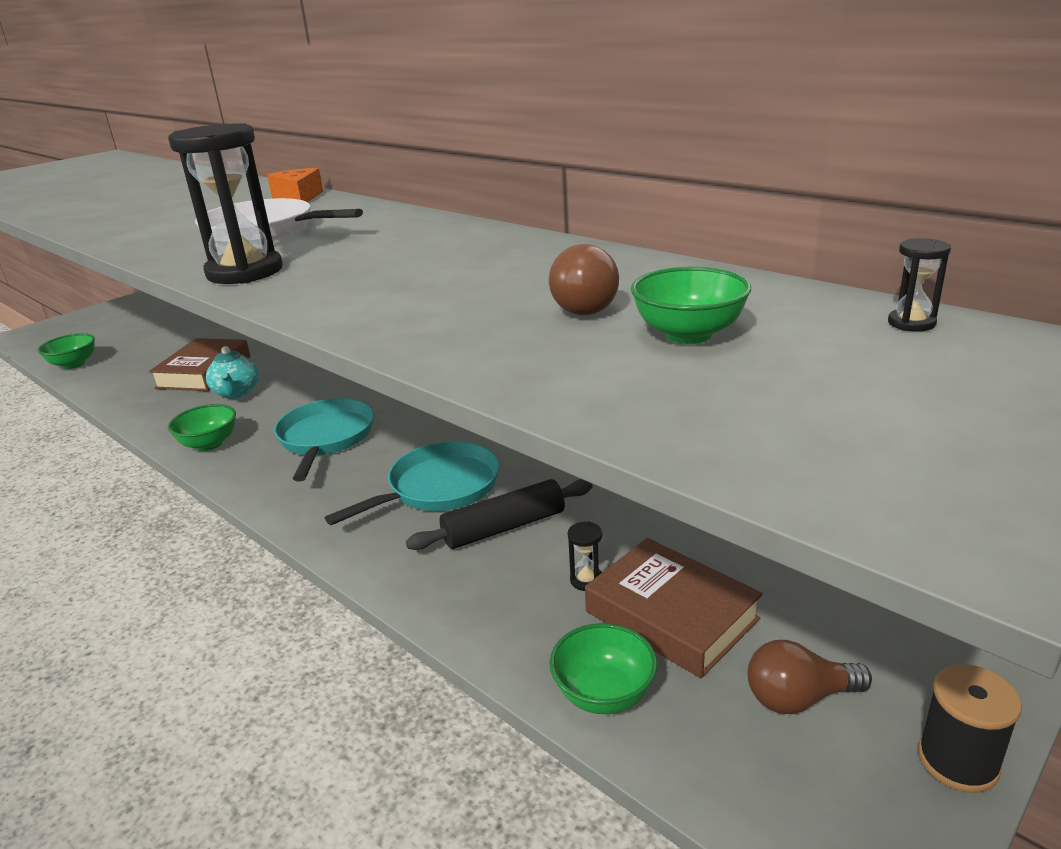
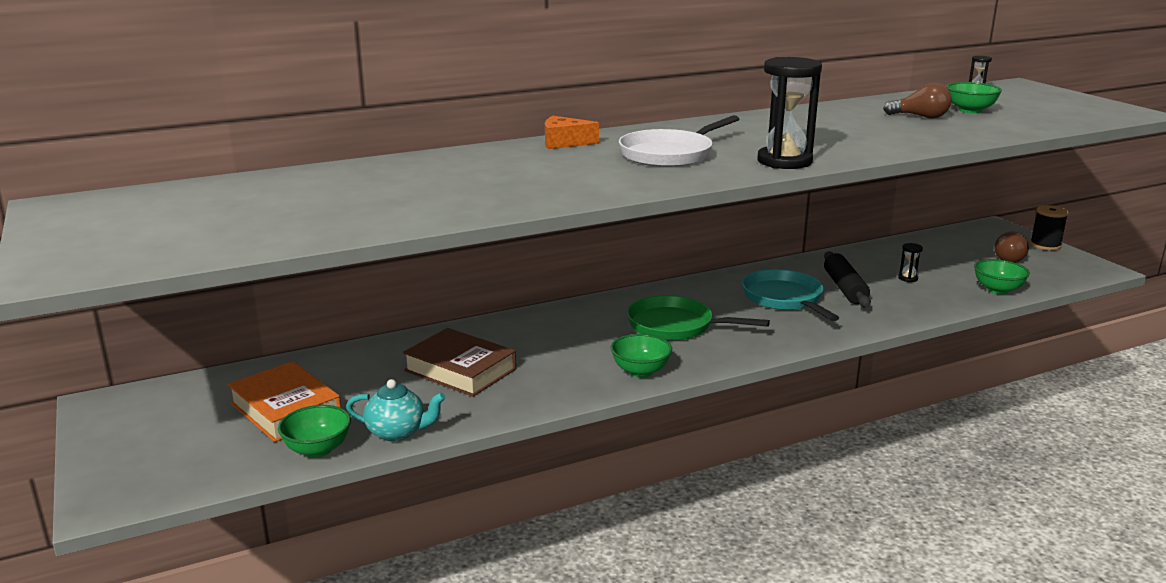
camera: 70 degrees left, 5 degrees down
turquoise teapot [206,346,259,399] -> turquoise teapot moved to [346,379,445,441]
turquoise pan [274,398,374,482] -> green pan [627,295,770,341]
brown book [585,538,763,678] -> none
none -> orange book [227,361,341,442]

